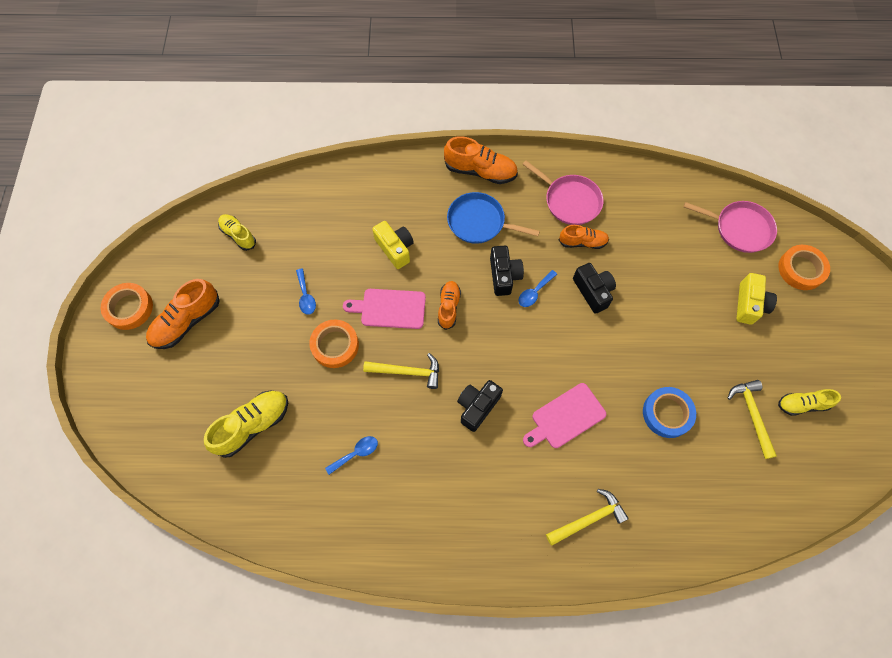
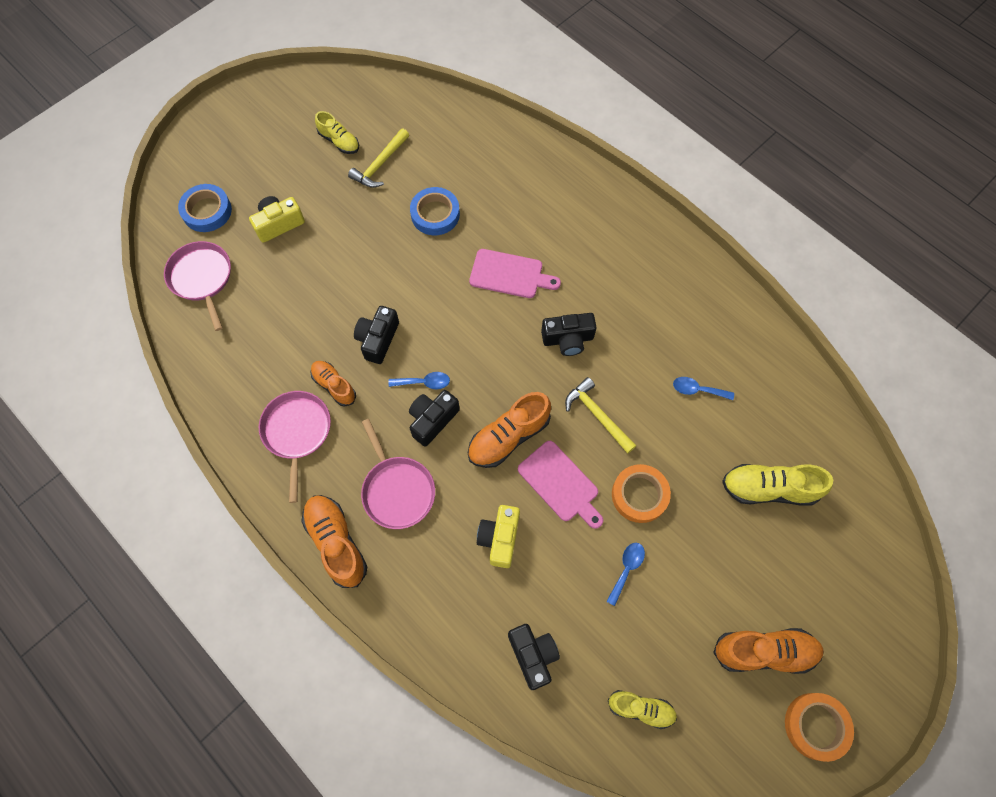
camera: 135 degrees left, 0 degrees up
yellow shoe [218,214,256,251] -> yellow shoe turned 75 degrees counterclockwise [608,690,677,729]
orange shoe [438,281,461,330] -> orange shoe [468,392,551,468], size x1.58
blue pan [447,192,540,244] -> pink pan [361,419,435,529]
yellow hammer [546,489,629,546] -> none
orange tape [778,245,830,290] -> blue tape [178,184,232,232]
none -> black camera [508,624,560,690]

